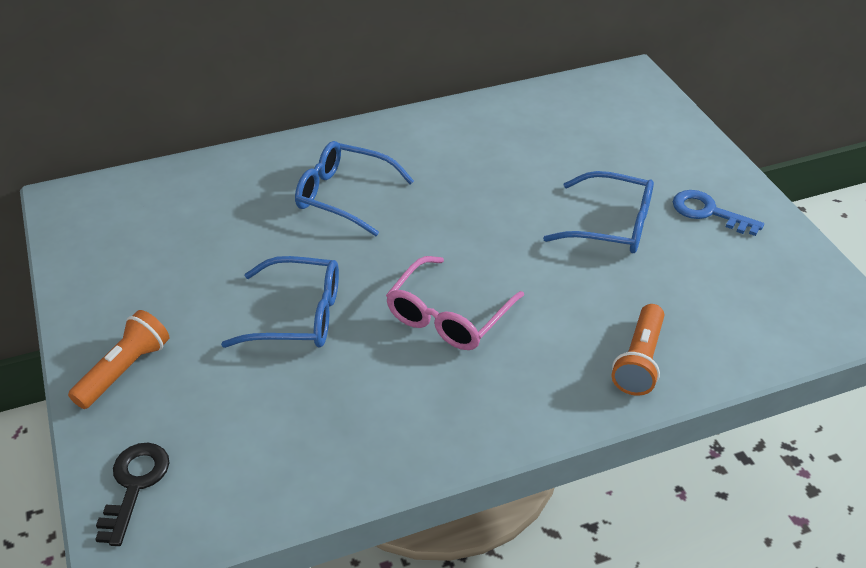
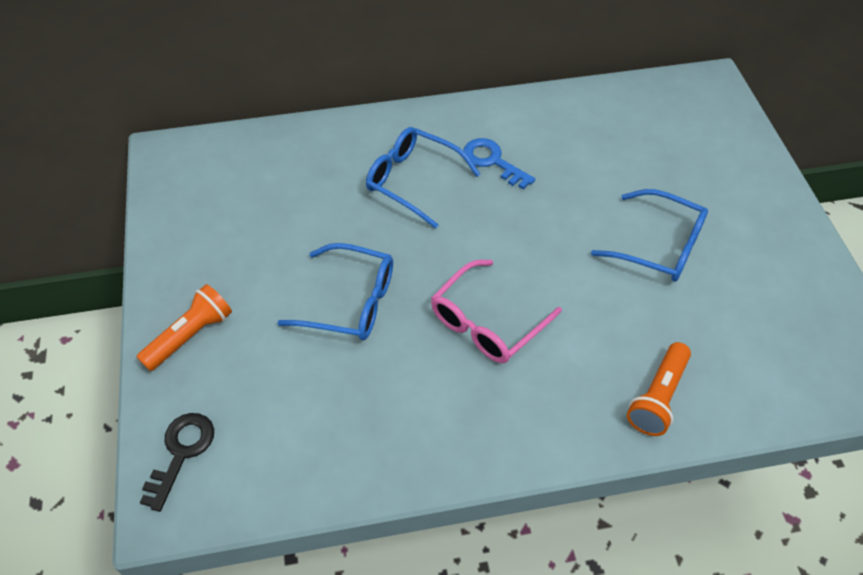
camera: 10 degrees right, 10 degrees up
blue key [673,190,764,236] -> blue key moved to [463,138,535,189]

